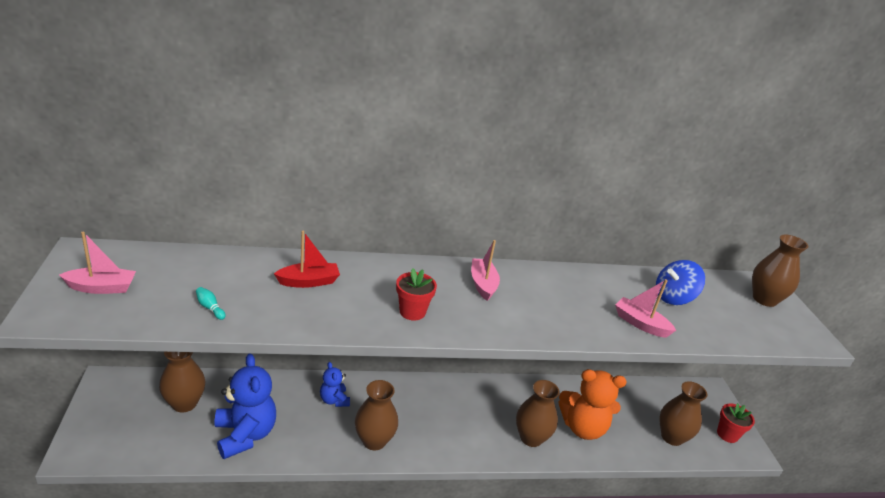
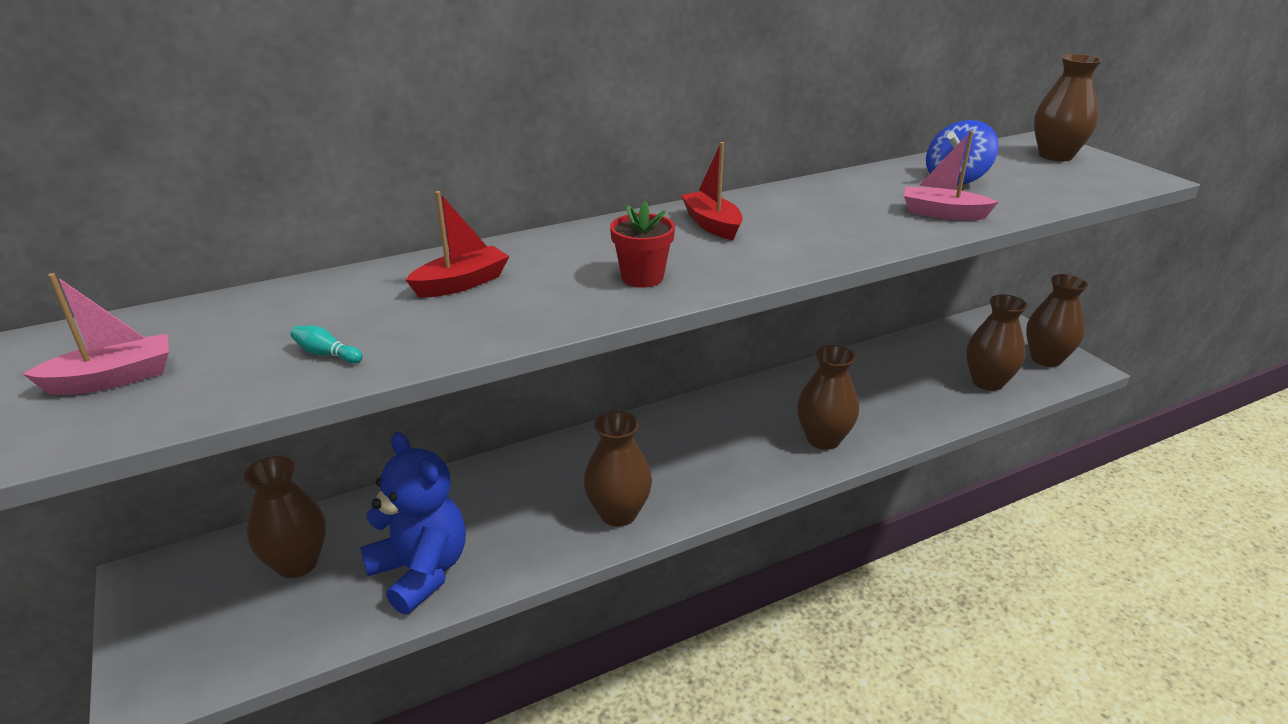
camera: 15 degrees left, 0 degrees up
blue teddy bear [320,362,350,407] -> none
pink boat [471,240,500,301] -> red boat [681,142,743,240]
orange teddy bear [559,369,627,440] -> none
red flower pot [717,403,755,443] -> brown vase [1026,274,1088,367]

